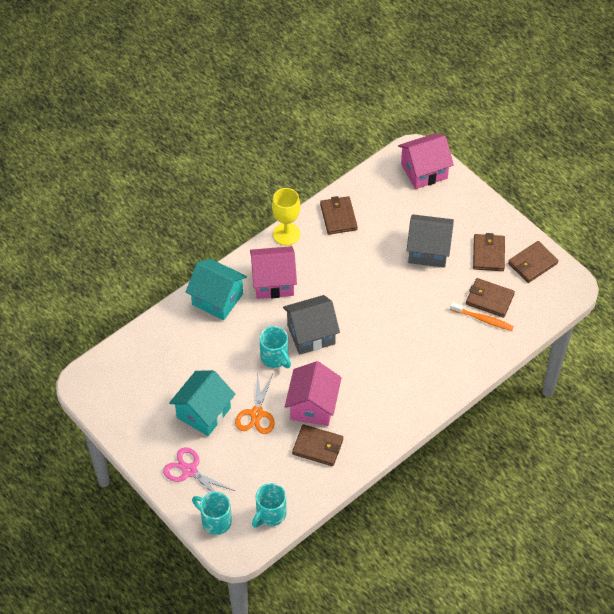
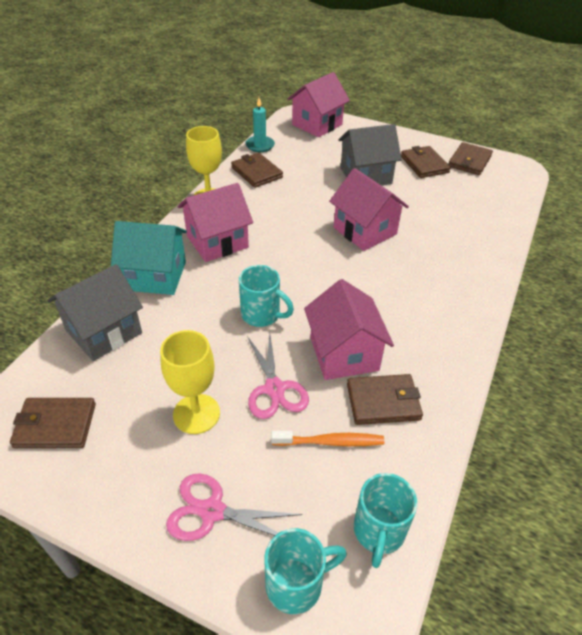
camera: 25 degrees left, 10 degrees down
turquoise house [169,370,235,436] -> yellow goblet [160,330,220,434]
turquoise mug [192,492,232,535] -> turquoise mug turned 150 degrees clockwise [264,528,347,614]
orange scissors [235,371,275,434] -> pink scissors [247,333,309,419]
grey house [283,295,340,355] -> grey house moved to [48,264,143,361]
orange toothbrush [450,302,514,331] -> orange toothbrush moved to [271,431,384,446]
brown wallet [466,278,515,318] -> brown wallet moved to [10,398,96,448]
none -> turquoise candle [245,98,275,152]
none -> pink house [329,168,409,251]

